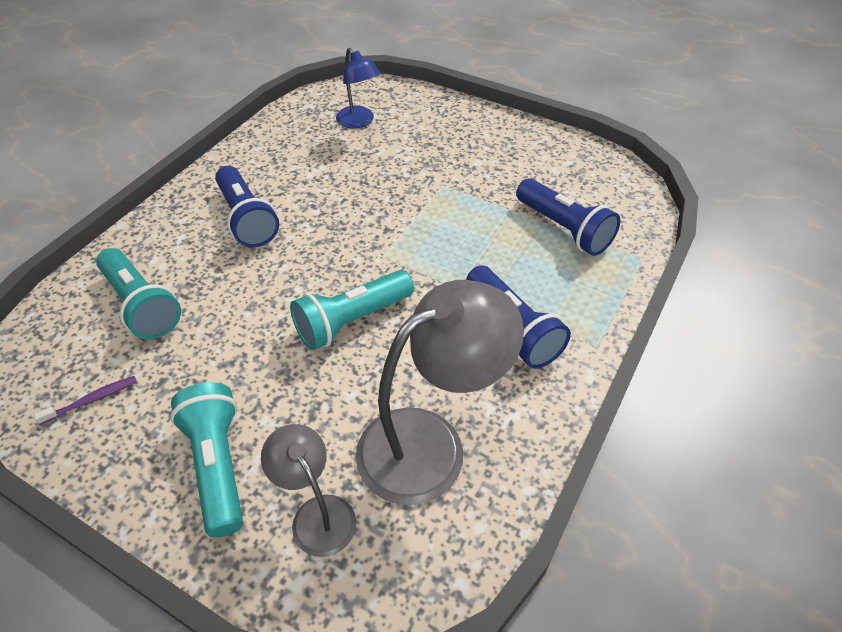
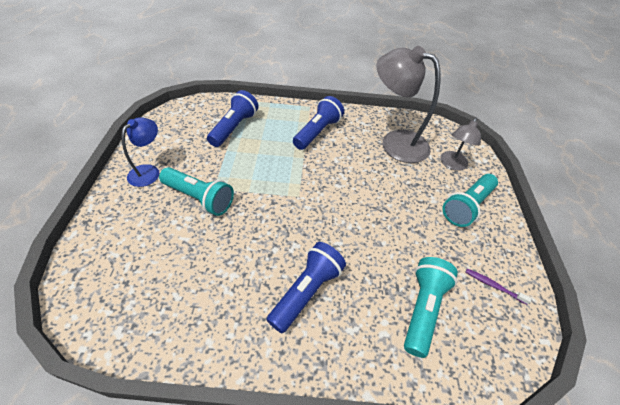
camera: 120 degrees left, 0 degrees up
turquoise flashlight [290,270,414,350] -> turquoise flashlight moved to [159,167,234,216]
blue lamp [336,48,380,129] -> blue lamp moved to [121,117,159,187]

